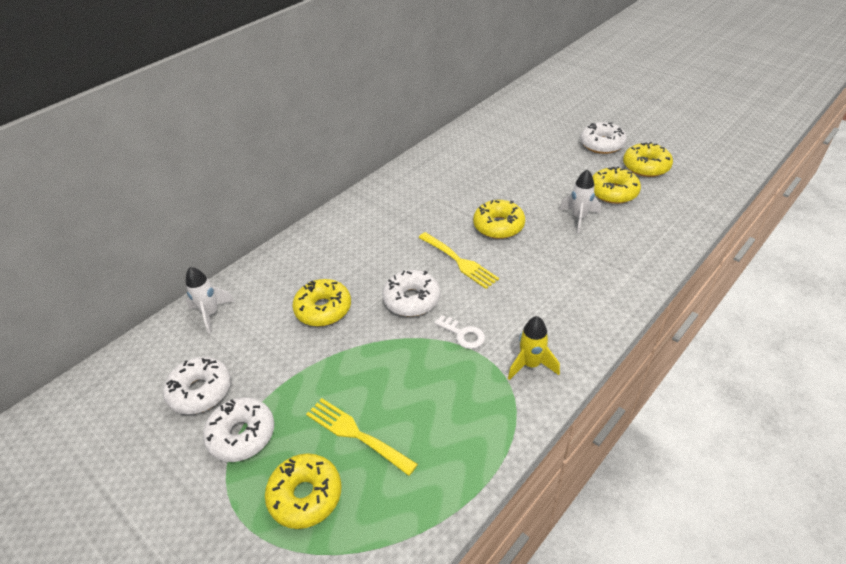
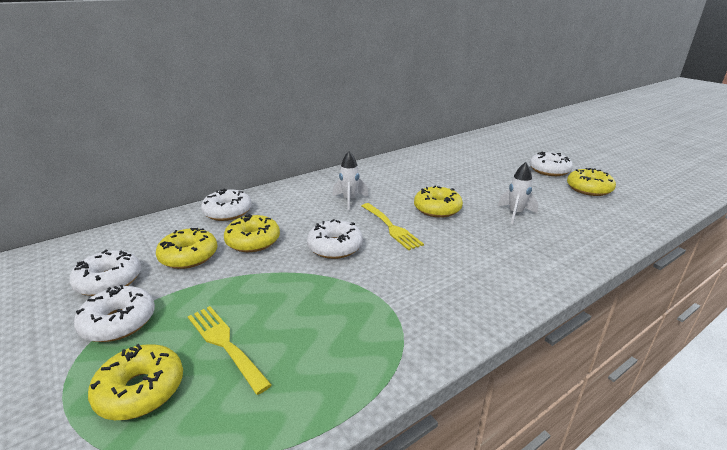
camera: 10 degrees right, 15 degrees down
white rocket [186,267,235,334] -> white rocket moved to [333,151,369,210]
white key [434,315,485,349] -> none
yellow rocket [508,316,560,380] -> none
yellow donut [592,166,641,204] -> yellow donut moved to [156,228,218,269]
none -> white donut [201,188,252,221]

